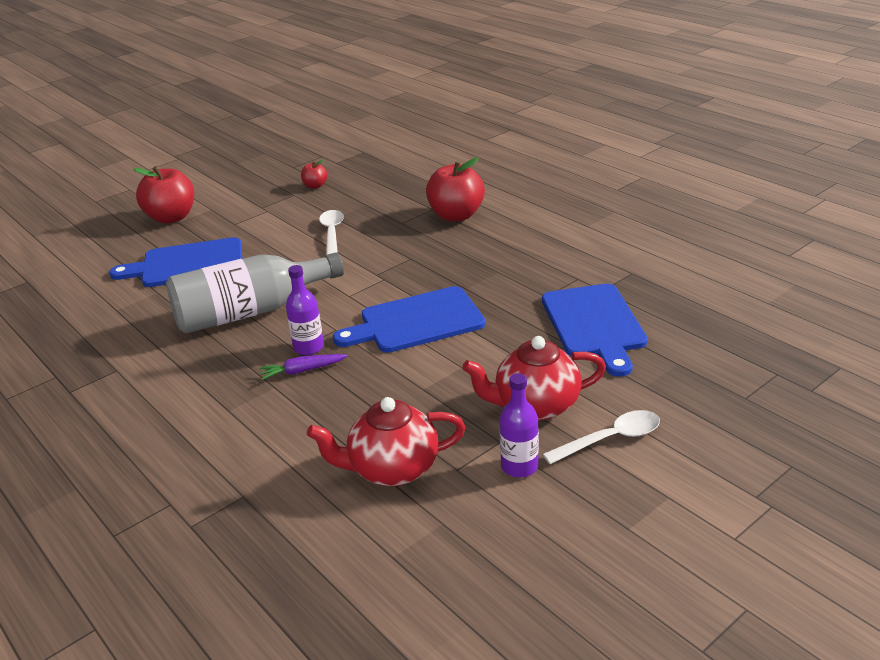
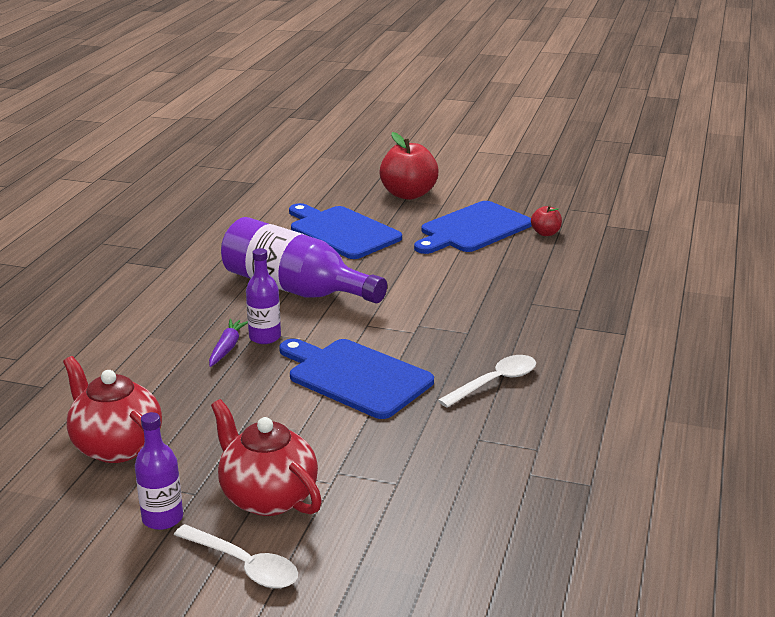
camera: 55 degrees right, 5 degrees down
grey bottle [166,252,344,333] -> purple bottle [221,217,387,303]
purple carrot [259,354,348,380] -> purple carrot turned 60 degrees clockwise [209,319,248,367]
white spoon [319,210,344,255] -> white spoon moved to [438,355,536,408]
red apple [426,158,485,221] -> none
blue cutting board [542,284,648,377] -> blue cutting board moved to [414,201,532,254]

